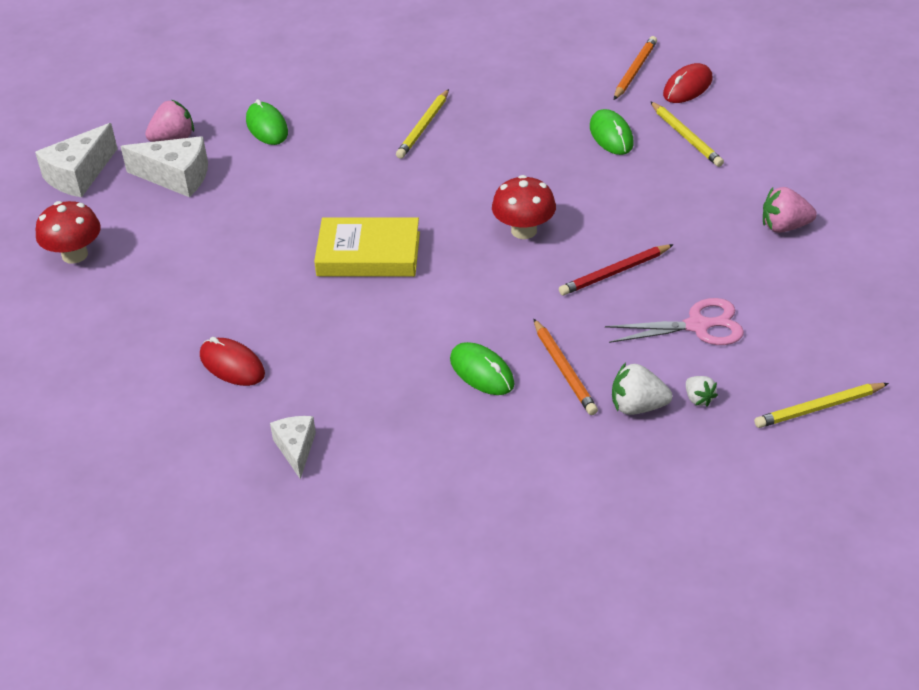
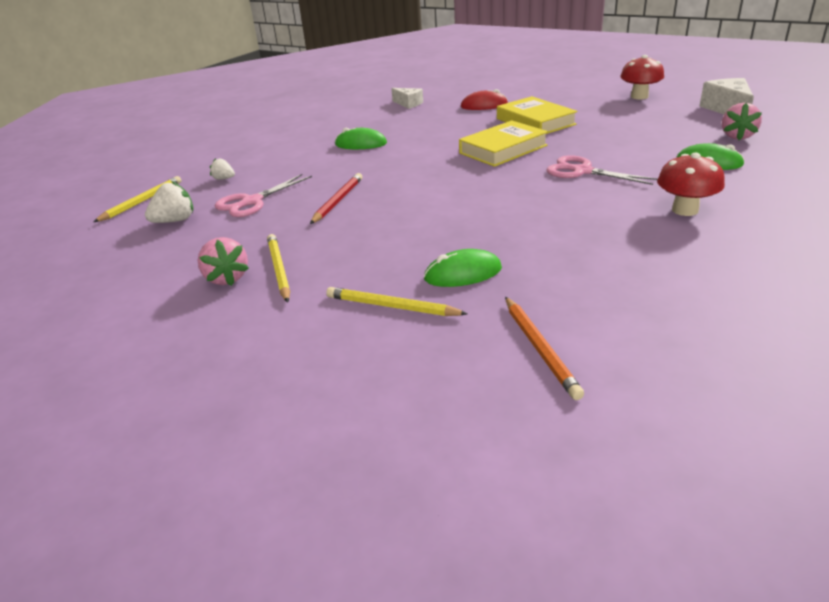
camera: 140 degrees right, 10 degrees down
white cheese [120,136,208,197] -> none
yellow pencil [396,89,449,159] -> yellow pencil moved to [267,234,290,303]
red mushroom [492,175,556,239] -> red mushroom moved to [657,153,725,216]
orange pencil [534,319,598,415] -> none
green mouse [590,109,634,155] -> green mouse turned 45 degrees counterclockwise [424,249,502,287]
white strawberry [612,362,673,415] -> white strawberry moved to [145,181,193,223]
red mouse [663,63,712,103] -> none
pink strawberry [763,187,817,233] -> pink strawberry turned 105 degrees clockwise [198,237,249,286]
none -> yellow book [497,96,577,134]
none -> pink scissors [547,155,658,185]

